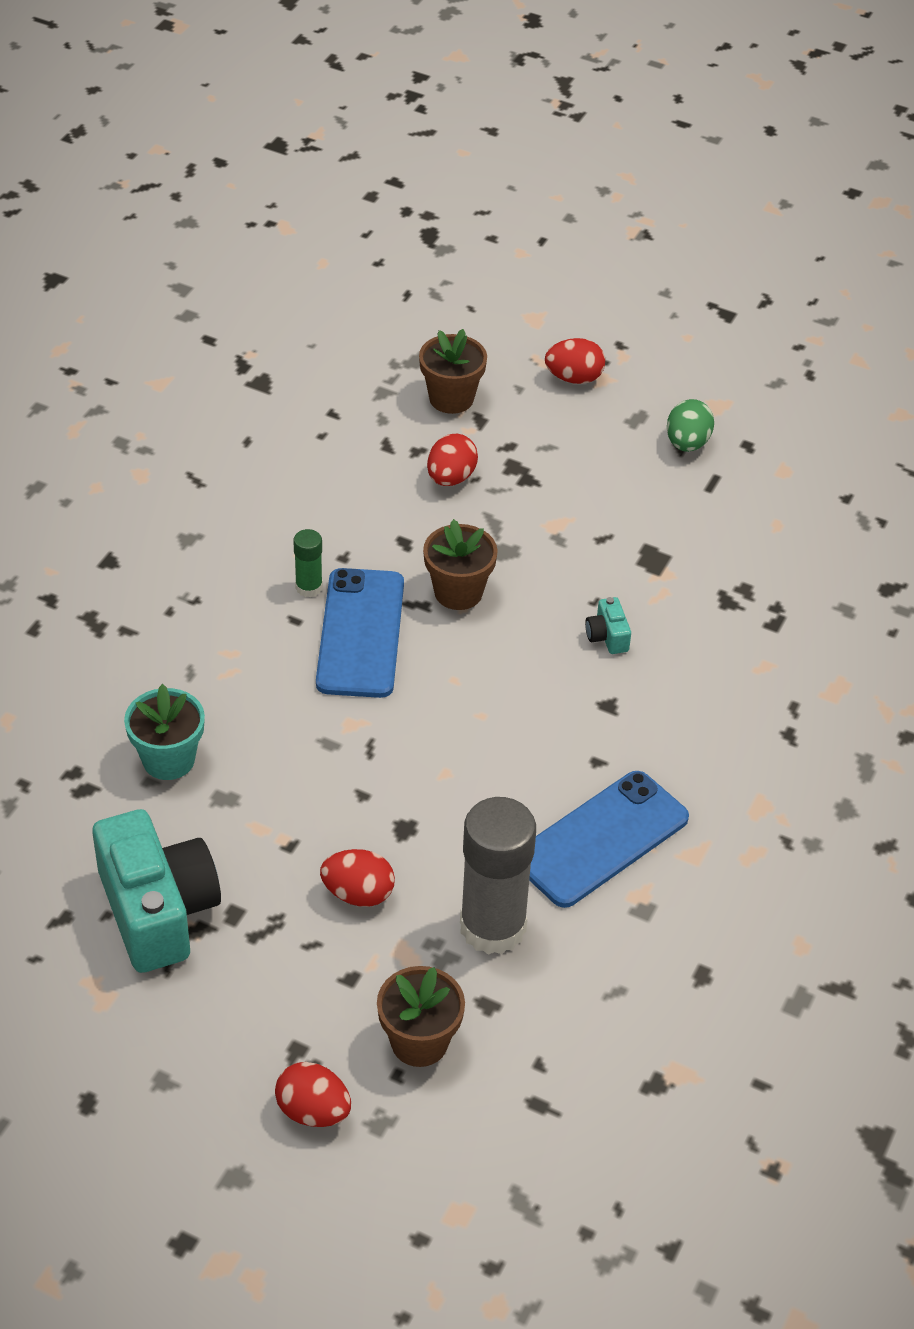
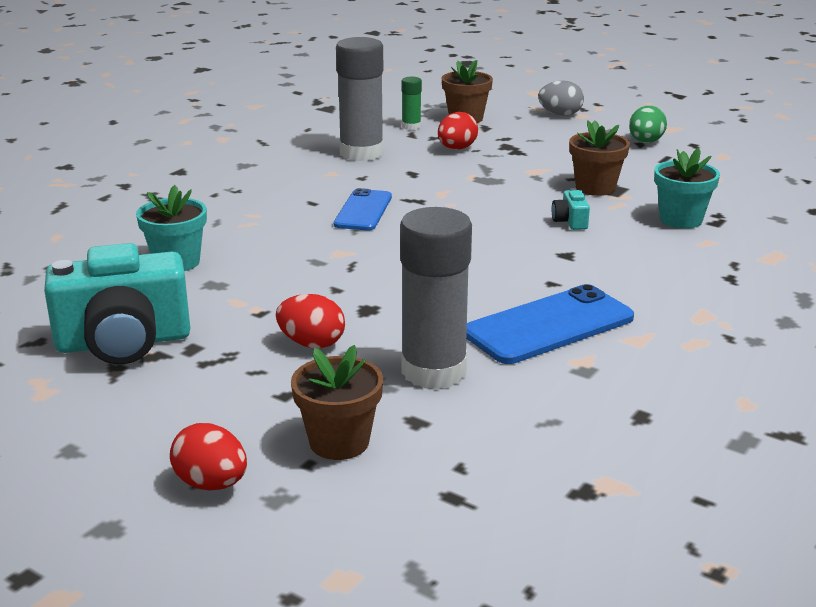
camera: 10 degrees right, 20 degrees down
turquoise camera [92,809,221,973] -> turquoise camera turned 90 degrees clockwise [44,243,190,364]
green glue stick [293,529,323,597] -> green glue stick moved to [402,77,422,130]
blue phone [316,568,404,698] -> blue phone [334,188,392,230], size x0.65
brown flower pot [423,519,498,610] -> brown flower pot moved to [569,120,630,196]
red egg [545,338,605,384] -> grey egg [538,81,584,116]
none -> grey glue stick [336,37,384,161]
none -> turquoise flower pot [654,148,720,229]

